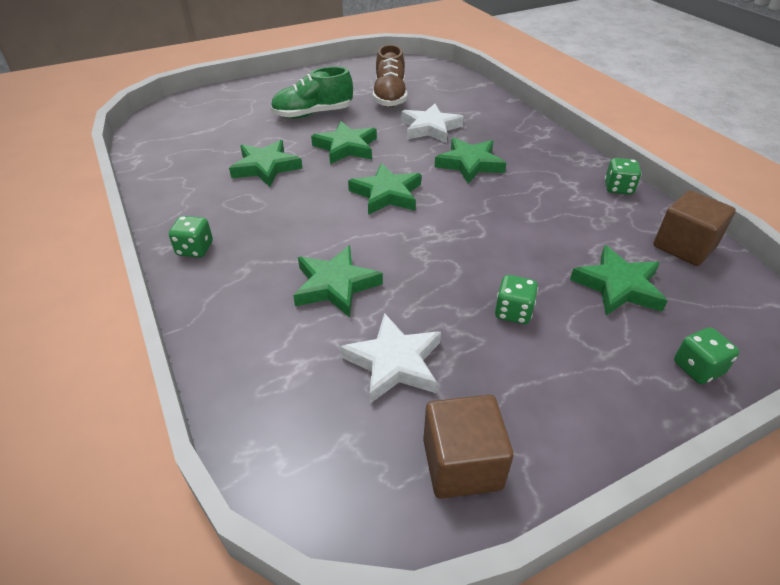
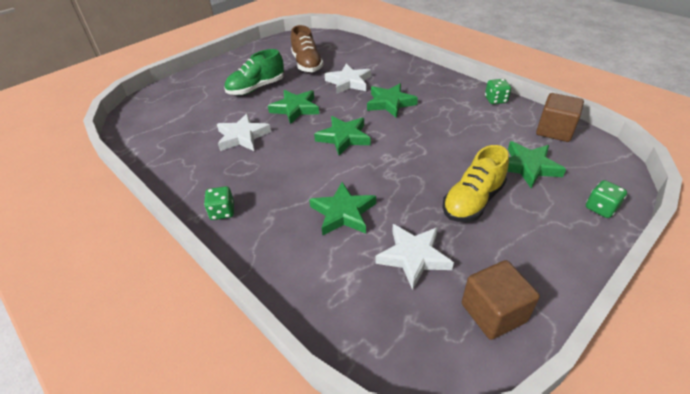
camera: 15 degrees left, 0 degrees up
green star [229,140,302,187] -> white star [217,113,271,151]
green dice [495,275,538,324] -> yellow shoe [442,145,509,222]

